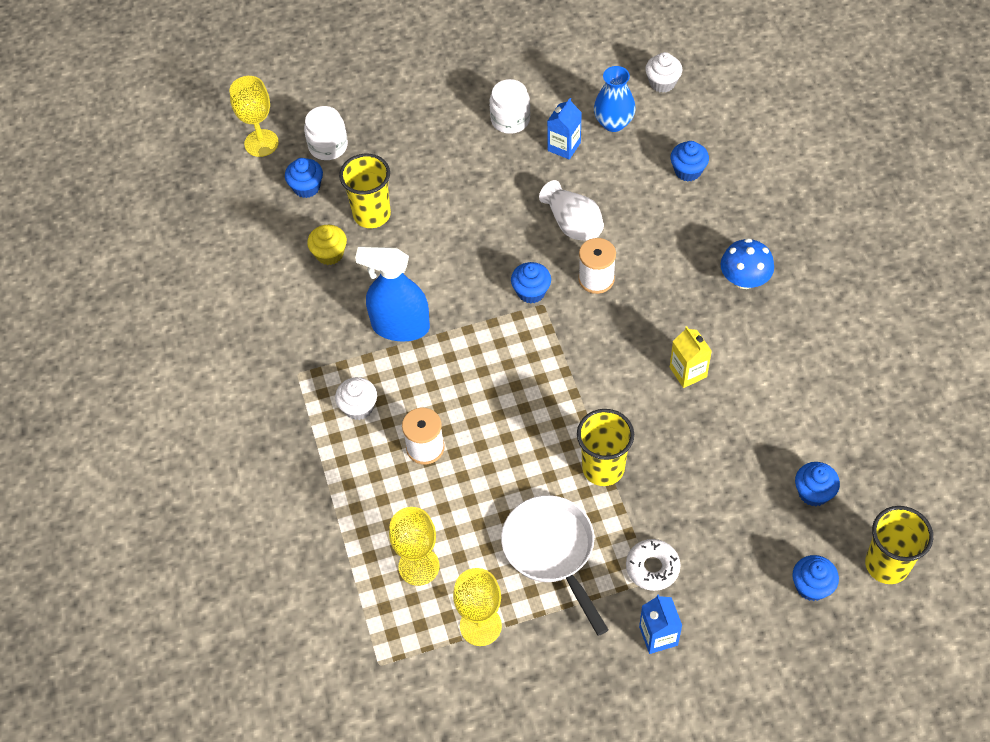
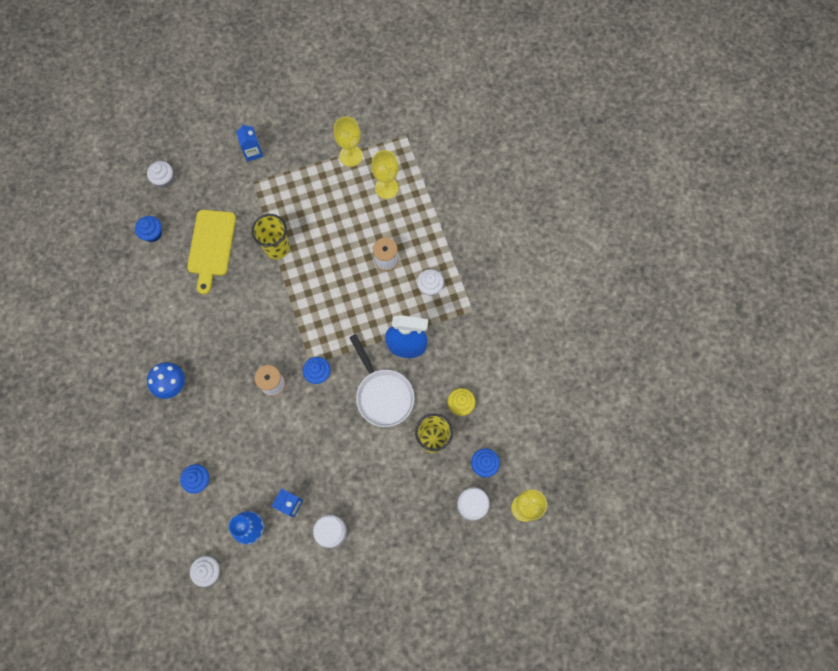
camera: 175 degrees right, 15 degrees up
white pan [501,495,609,636] -> white pan moved to [349,334,415,427]
white vase [539,180,604,241] -> none
white donut [626,539,680,591] -> none
yellow carton [670,326,712,388] -> none
blue cupcake [792,555,839,601] -> white cupcake [147,161,173,188]
yellow cup [865,506,933,584] -> none
none -> yellow cutting board [187,210,236,294]

